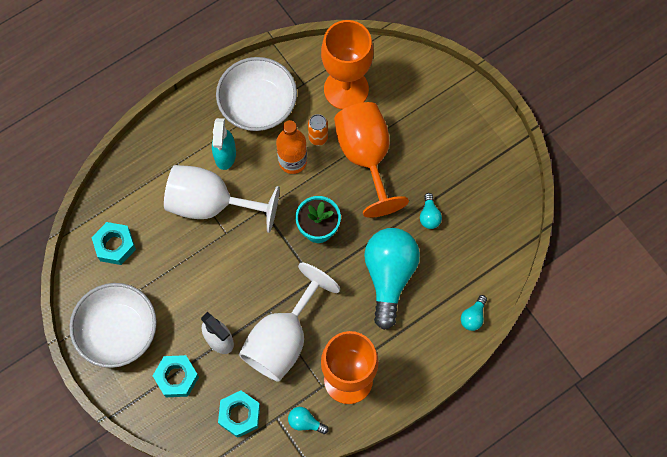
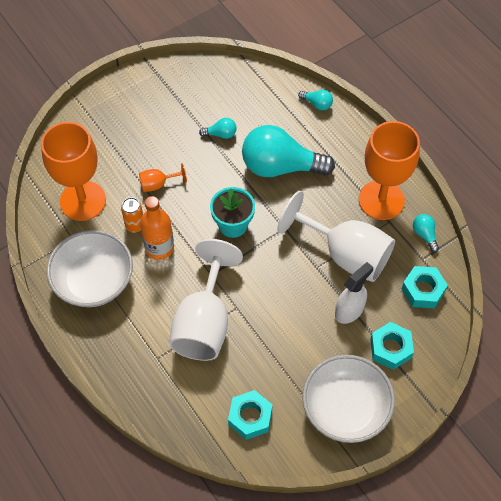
camera: 90 degrees left, 10 degrees down
turquoise spray bottle [212,118,236,170] -> none
turquoise light bulb [288,407,329,434] -> turquoise light bulb turned 135 degrees clockwise [413,214,439,252]
orange goblet [334,102,409,218] -> orange goblet [139,163,187,192], size x0.43

